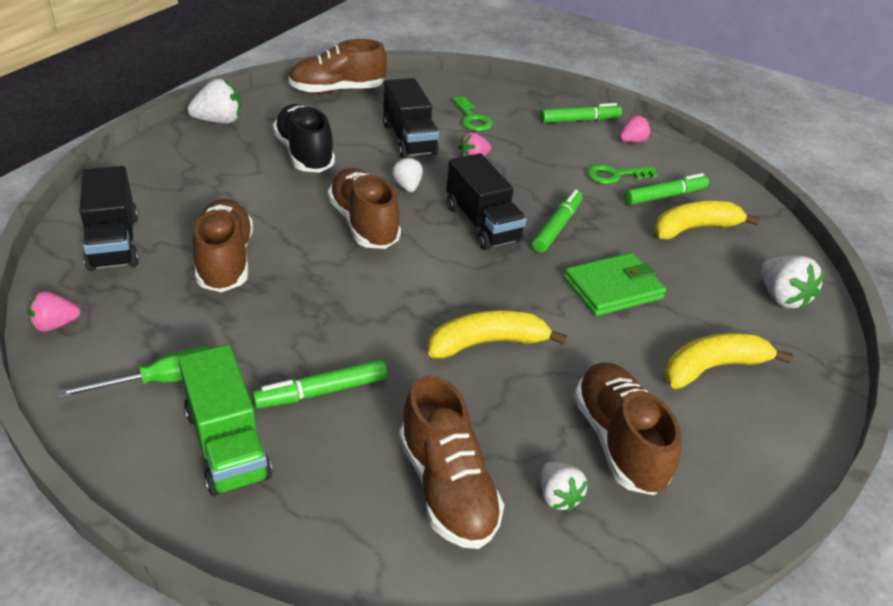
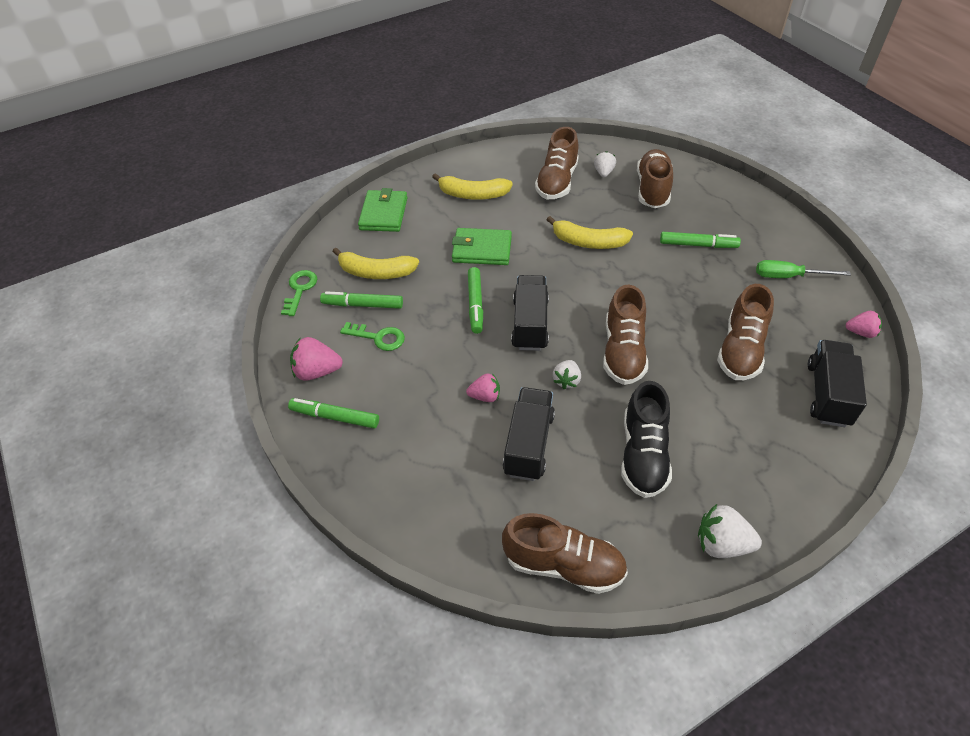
camera: 145 degrees left, 10 degrees up
green truck [178,345,272,496] -> none
green key [452,97,493,131] -> green key moved to [281,270,317,316]
green marker [532,190,583,252] -> green marker turned 60 degrees counterclockwise [468,267,483,334]
pink strawberry [620,115,651,143] -> pink strawberry [290,337,343,381], size x1.54
white strawberry [761,256,825,310] -> green wallet [358,188,407,232]

